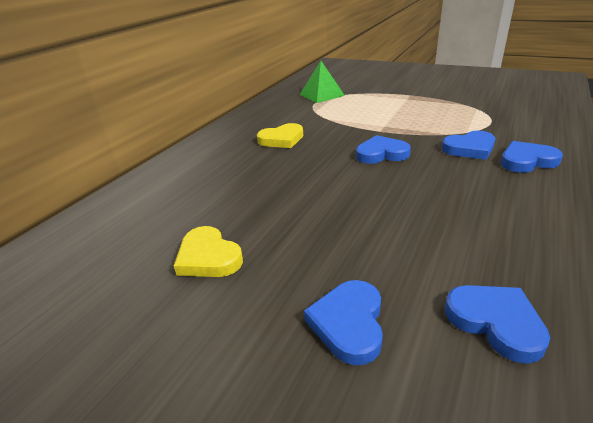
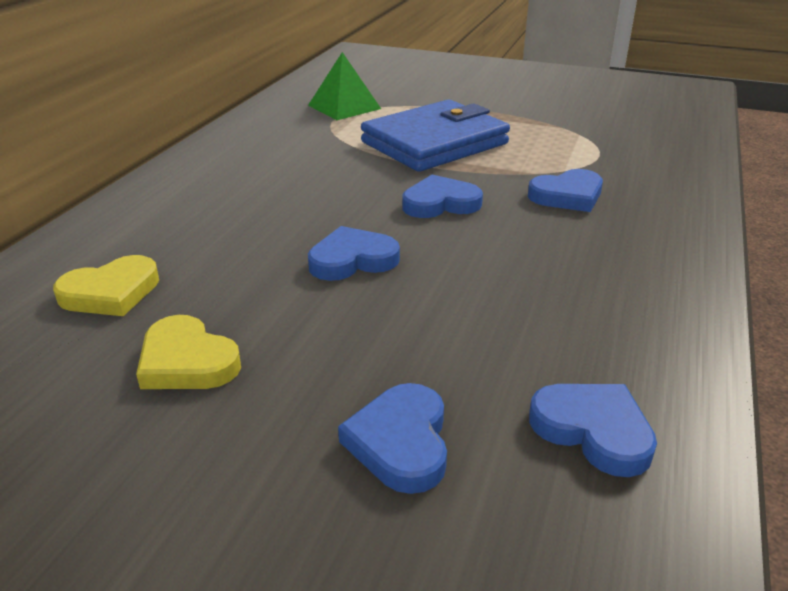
camera: 10 degrees left, 0 degrees up
yellow heart [257,123,303,148] -> yellow heart moved to [53,255,159,316]
blue heart [501,141,563,173] -> blue heart moved to [308,226,400,281]
none -> blue wallet [361,100,510,172]

